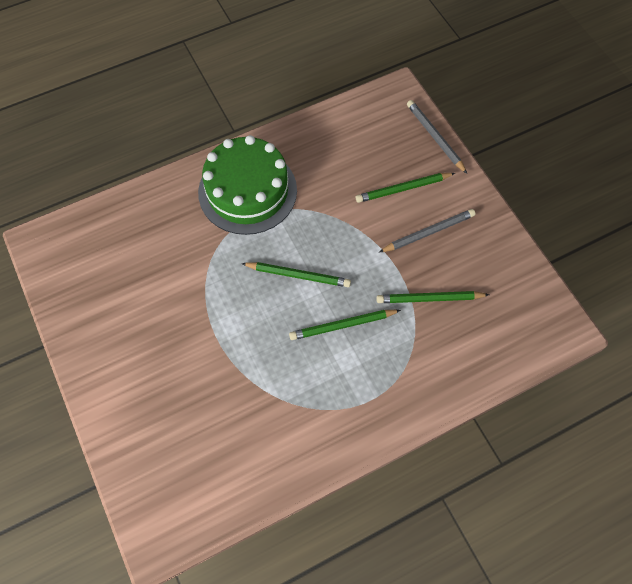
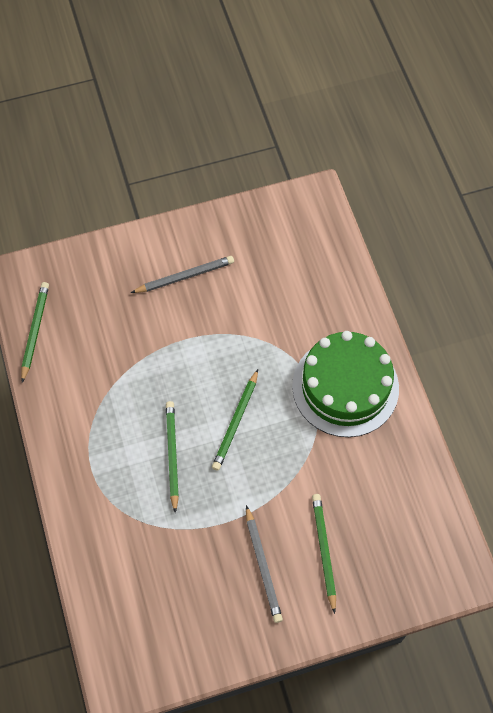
camera: 100 degrees right, 0 degrees up
green pencil [376,291,489,303] -> green pencil moved to [21,282,49,383]
grey pencil [407,100,467,174] -> grey pencil moved to [131,256,234,293]

